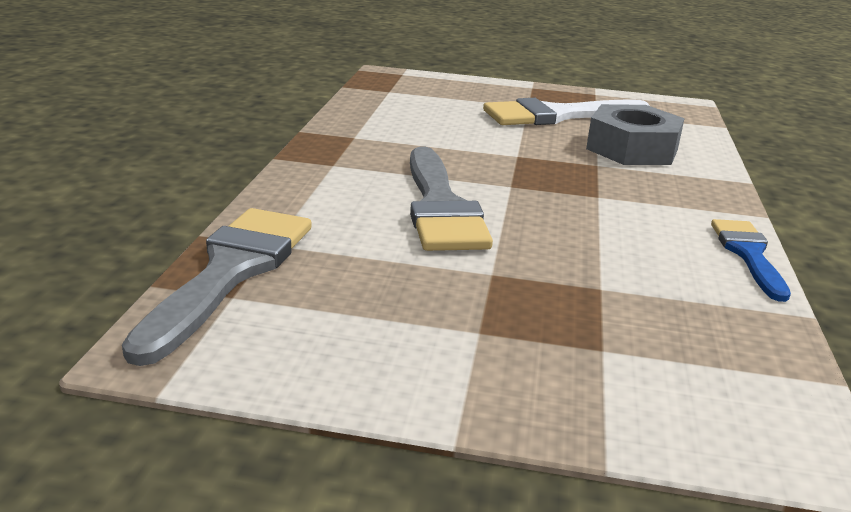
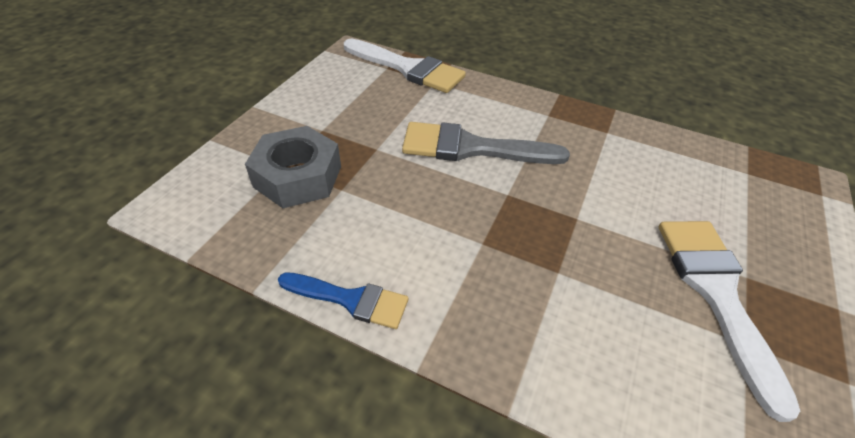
camera: 105 degrees right, 20 degrees up
grey brush [122,208,312,366] -> white brush [344,38,466,93]
grey nut [586,104,685,165] -> grey nut moved to [245,126,341,208]

